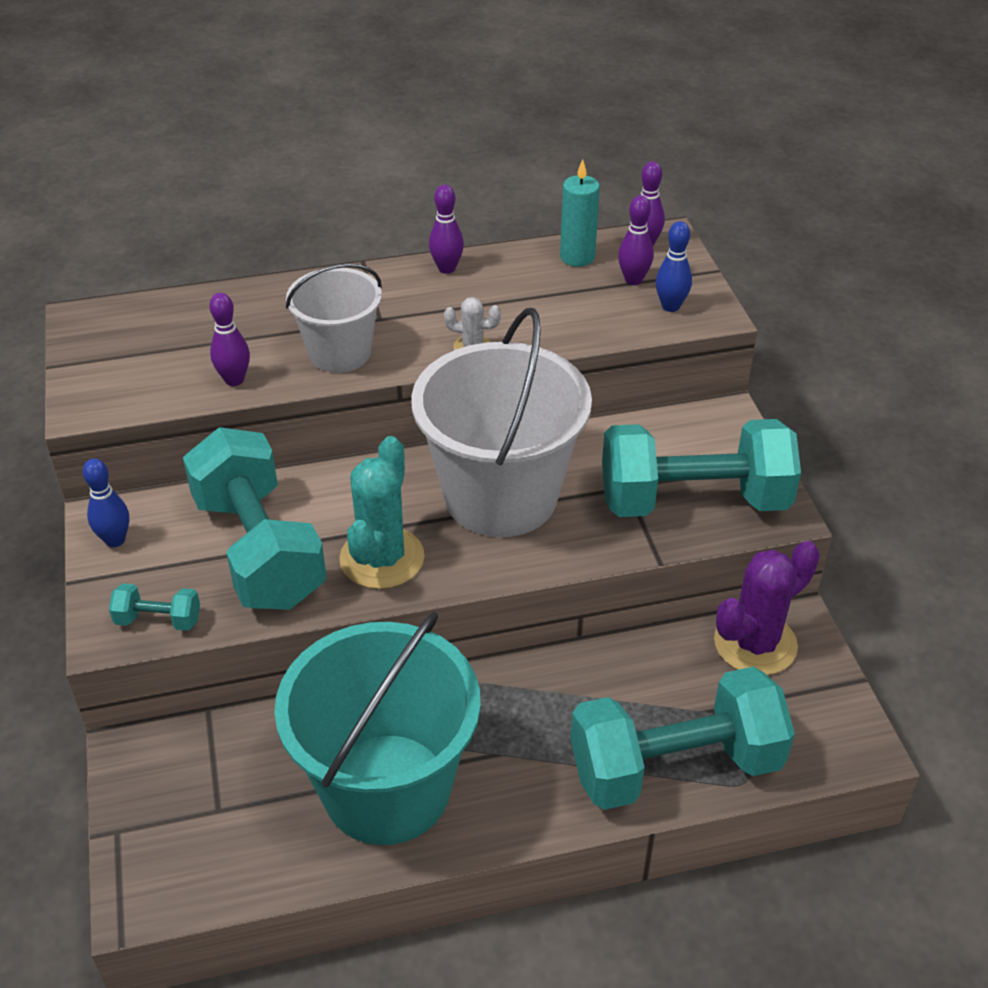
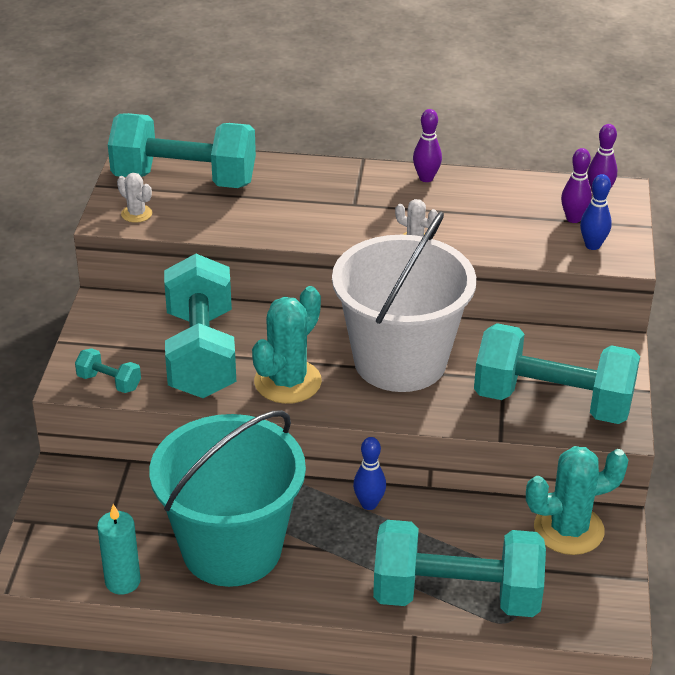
camera: 20 degrees right, 5 degrees down
blue bowling pin [83,458,129,547] -> blue bowling pin moved to [353,437,386,510]
purple bowling pin [209,293,250,386] -> none
white bucket [286,264,382,373] -> none
turquoise candle [560,159,600,267] -> turquoise candle moved to [97,504,141,595]
purple cactus [714,541,820,675] -> turquoise cactus [526,446,628,555]
none -> turquoise dumbbell [108,113,256,188]
none -> white cactus [117,173,152,223]

